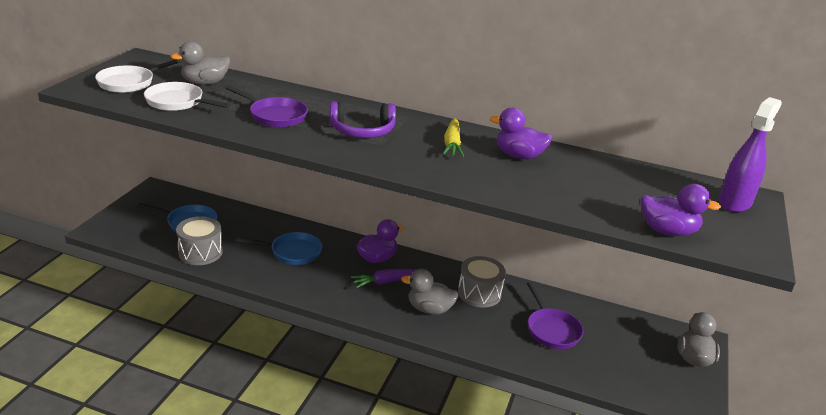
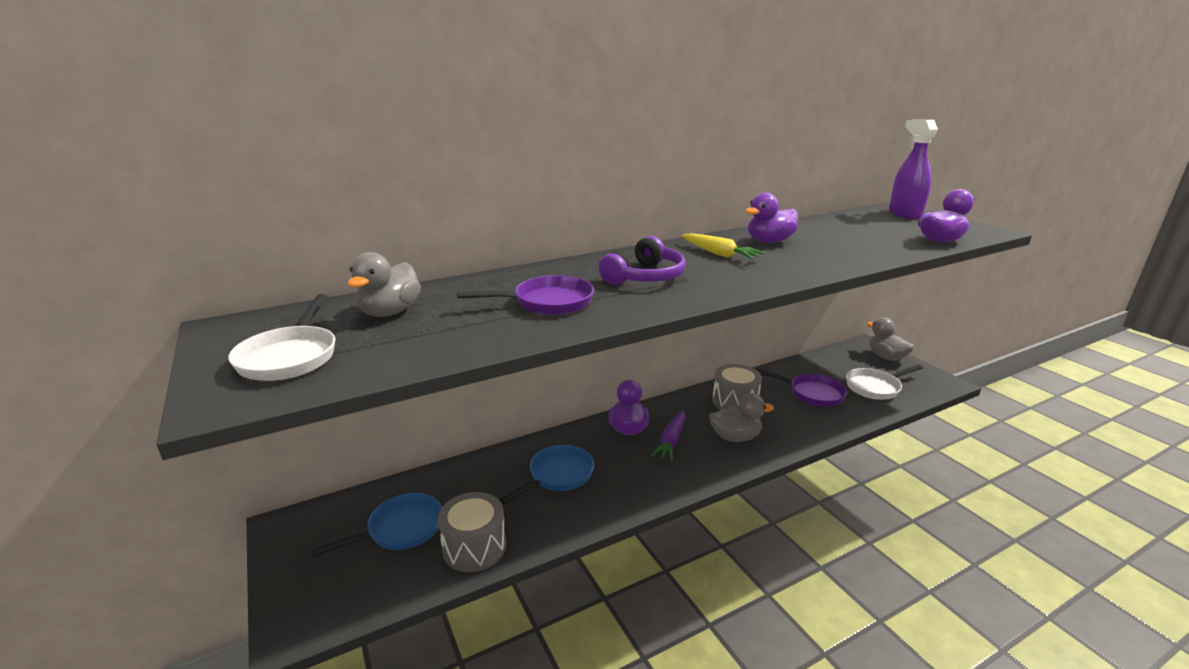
camera: 45 degrees left, 5 degrees down
white pan [144,82,231,111] -> white pan moved to [846,365,923,400]
grey duck [401,269,459,315] -> grey duck turned 150 degrees counterclockwise [709,393,774,442]

